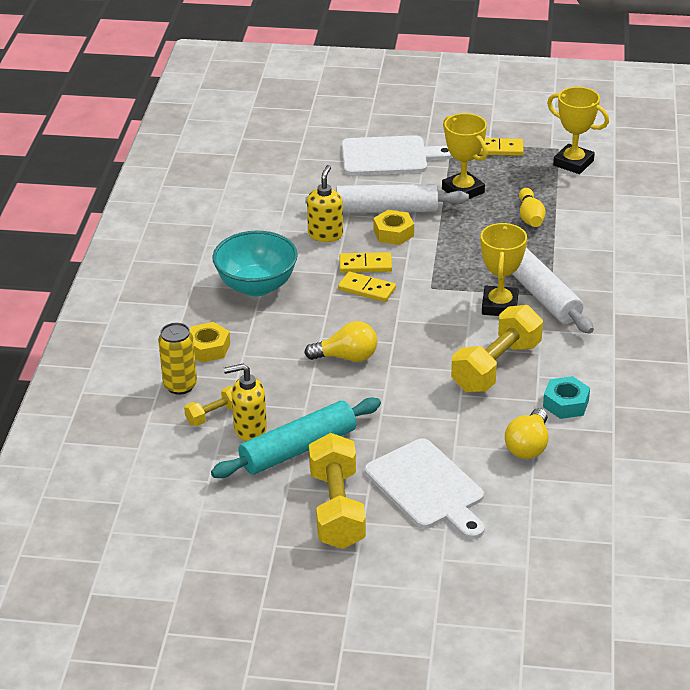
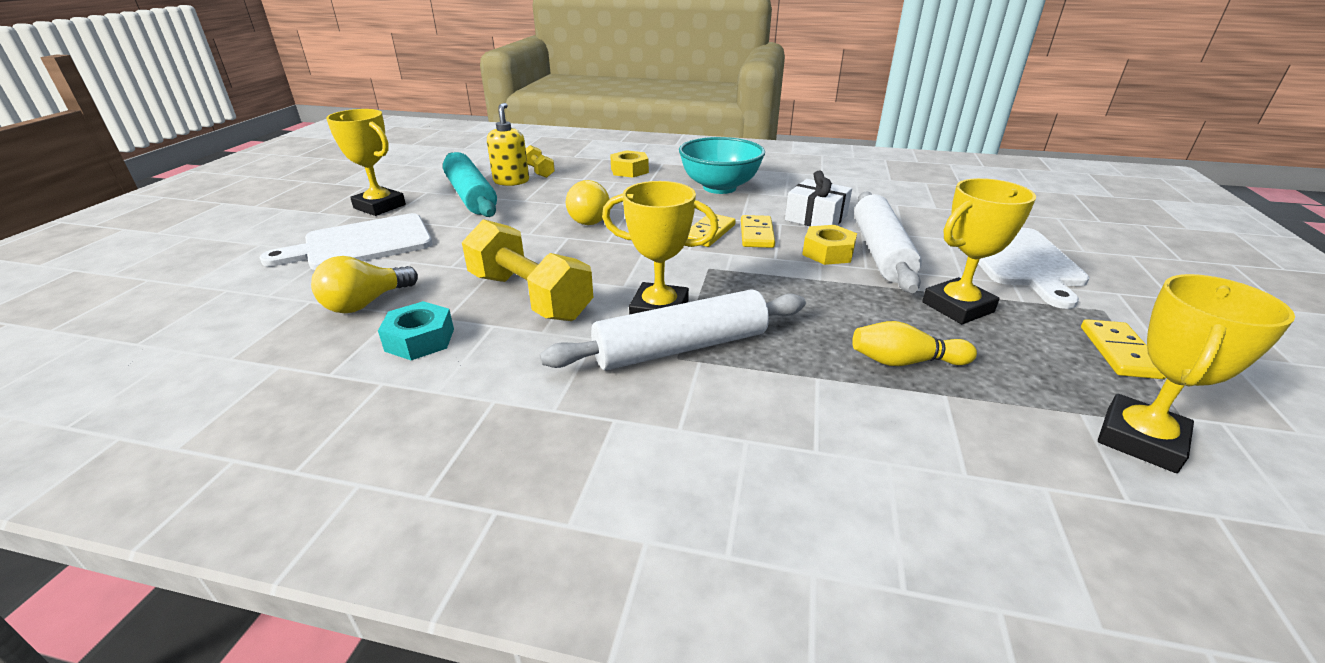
camera: 95 degrees right, 5 degrees down
yellow can [158,323,197,395] -> none
yellow soap dispenser [307,165,343,242] -> white gift [785,170,852,226]
yellow dumbbell [309,433,366,549] -> yellow trophy [326,109,406,216]
yellow light bulb [505,408,548,459] -> yellow light bulb turned 75 degrees counterclockwise [311,256,418,313]

